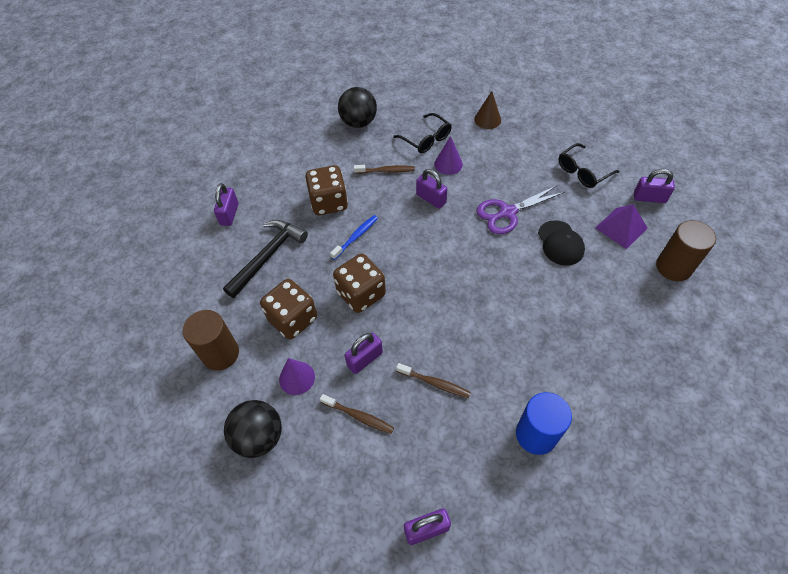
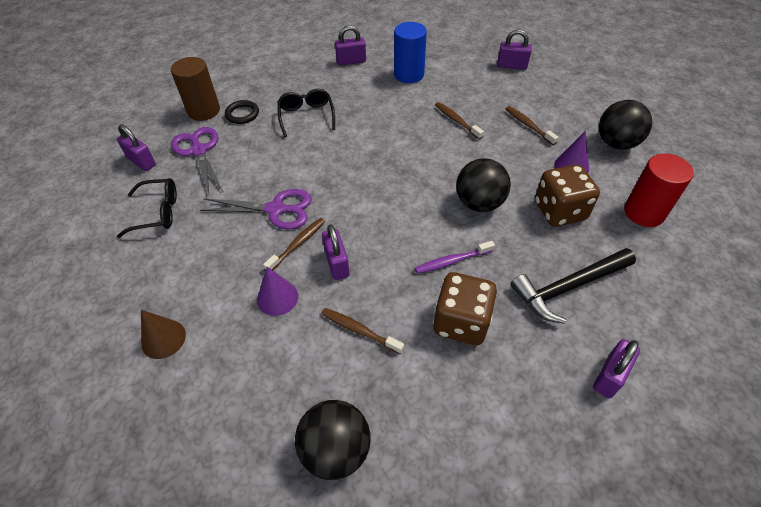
camera: 150 degrees left, 5 degrees down
brown cylinder [183,310,239,371] -> red cylinder [624,154,694,227]
blue toothbrush [330,215,378,260] -> purple toothbrush [415,241,495,274]
brown dice [333,254,386,313] -> black ball [456,158,511,212]
purple padlock [344,333,383,374] -> purple padlock moved to [335,25,366,65]
black glasses [393,113,452,153] -> black glasses moved to [278,89,335,137]
black cap [538,220,585,266] -> none
purple pyramid [595,204,648,249] -> purple scissors [171,127,223,194]
none -> black ring [225,100,259,124]
none -> brown toothbrush [263,218,325,270]

